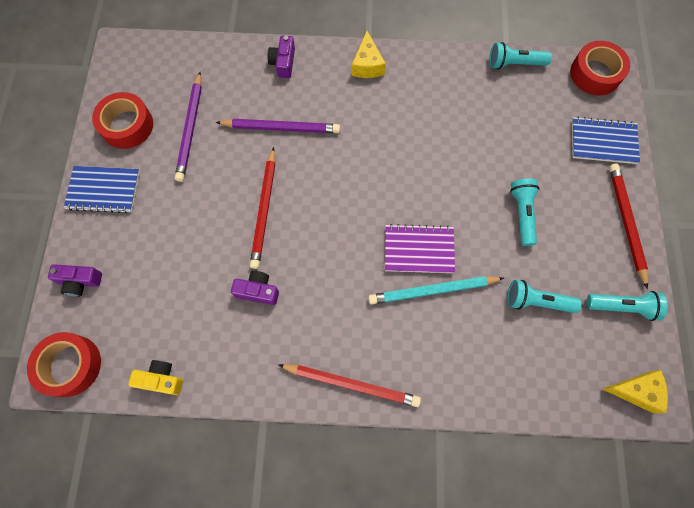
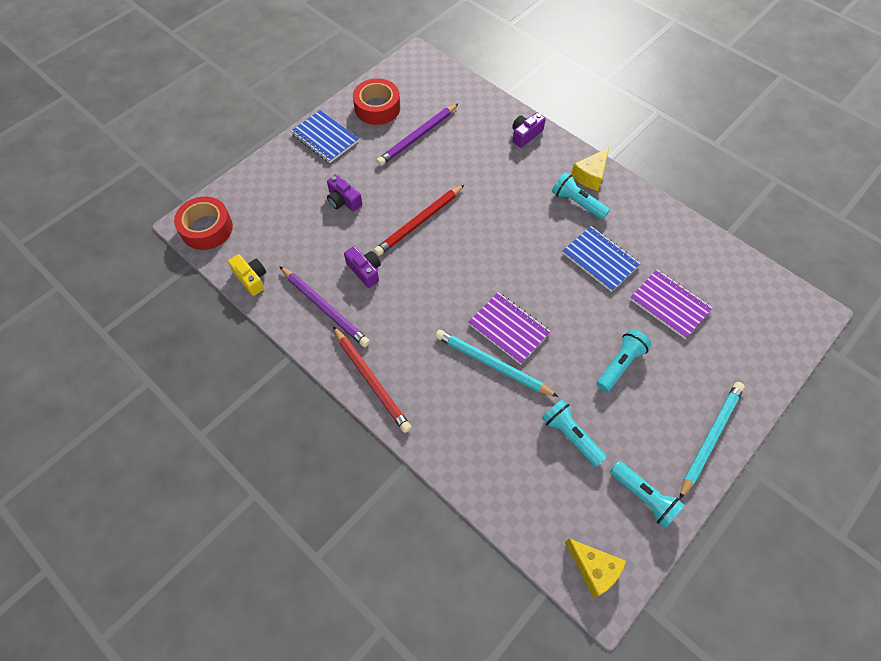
camera: 40 degrees right, 10 degrees down
purple camera [48,264,102,297] -> purple camera moved to [327,174,362,212]
purple pencil [216,119,340,133] -> purple pencil moved to [279,266,370,347]
turquoise flashlight [489,42,552,70] -> turquoise flashlight moved to [552,172,610,220]
red tape [570,41,630,96] -> none
blue notebook [572,116,640,164] -> blue notebook moved to [562,226,641,292]
red pencil [609,164,648,289] -> turquoise pencil [679,382,745,500]
none -> purple notebook [630,269,713,339]

